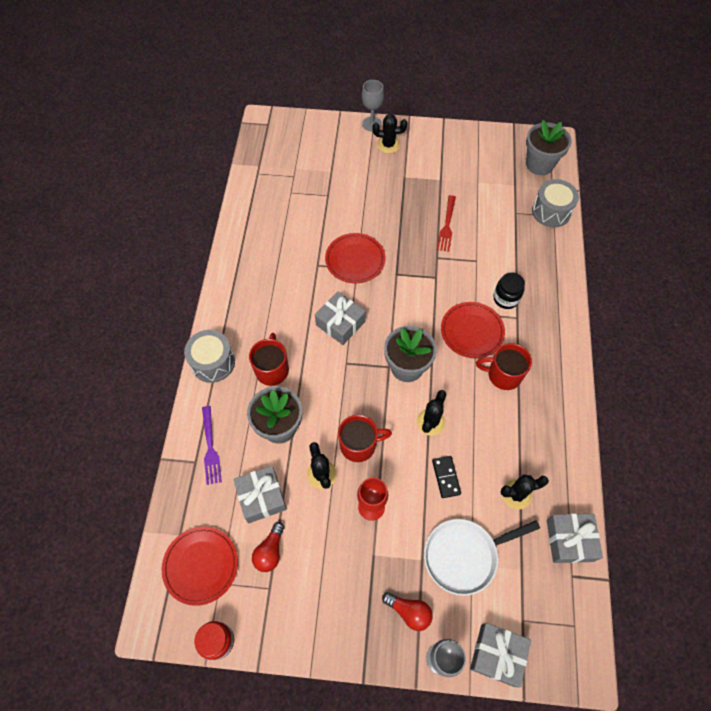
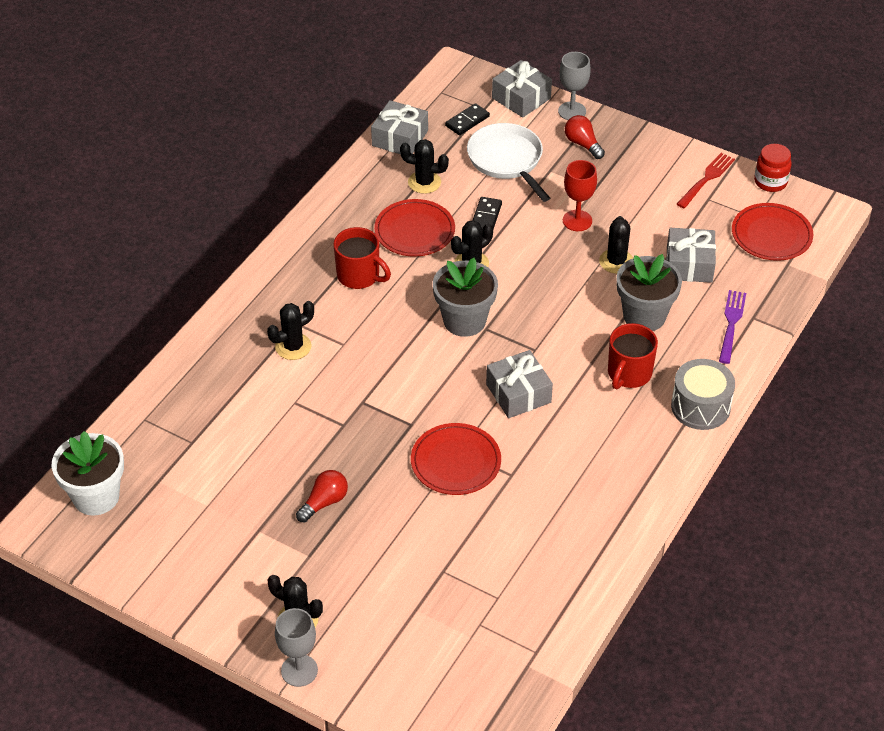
camera: 155 degrees left, 15 degrees down
red light bulb [252,522,284,572] -> red light bulb moved to [296,470,348,522]
red mug [338,414,392,462] -> none
white pan [424,519,540,596] -> white pan turned 120 degrees counterclockwise [467,123,550,202]
red fork [437,195,456,252] -> red fork moved to [677,153,735,208]
red plate [441,302,505,358] -> red plate moved to [374,199,455,257]
black jar [493,272,525,309] -> black cactus [267,301,314,360]
grey flower pot [526,120,572,175] -> white flower pot [52,431,124,516]
grey drum [532,179,579,227] -> none
none -> black domino [445,103,490,135]

